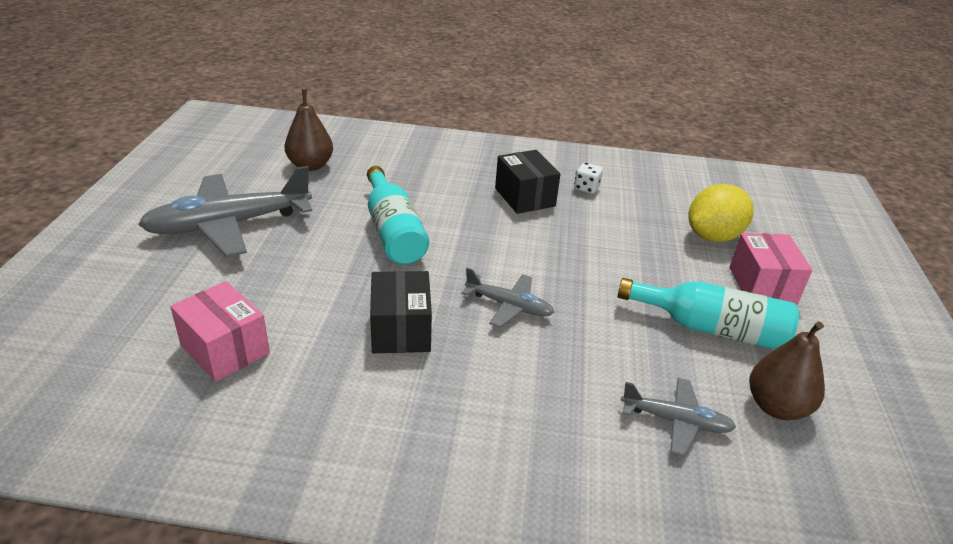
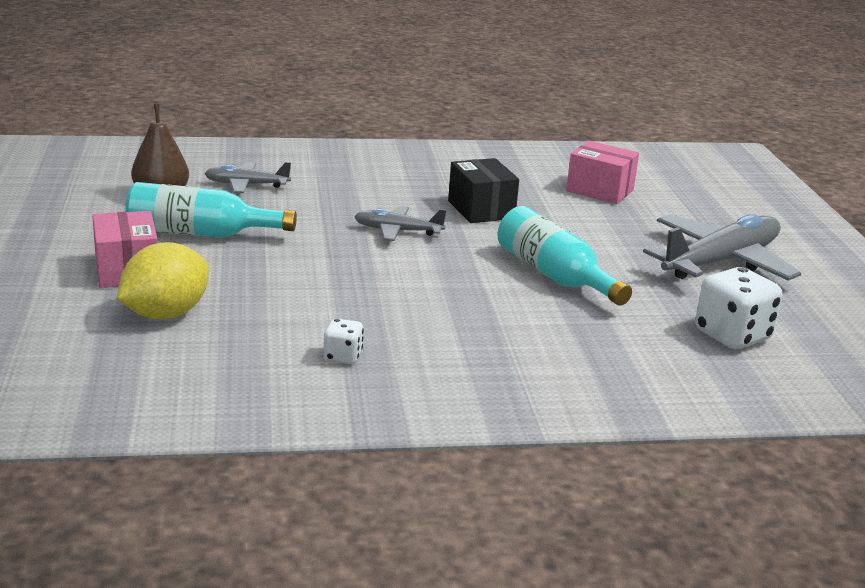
camera: 165 degrees right, 10 degrees down
brown pear [285,89,333,171] -> white dice [695,267,782,349]
black box [495,150,561,214] -> none

